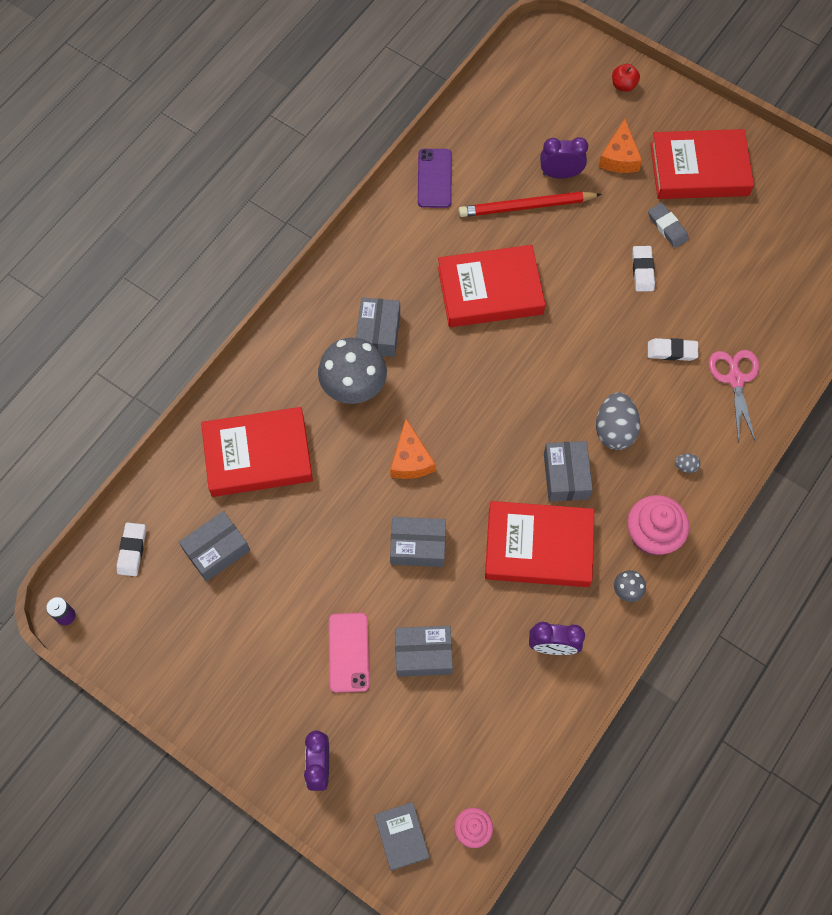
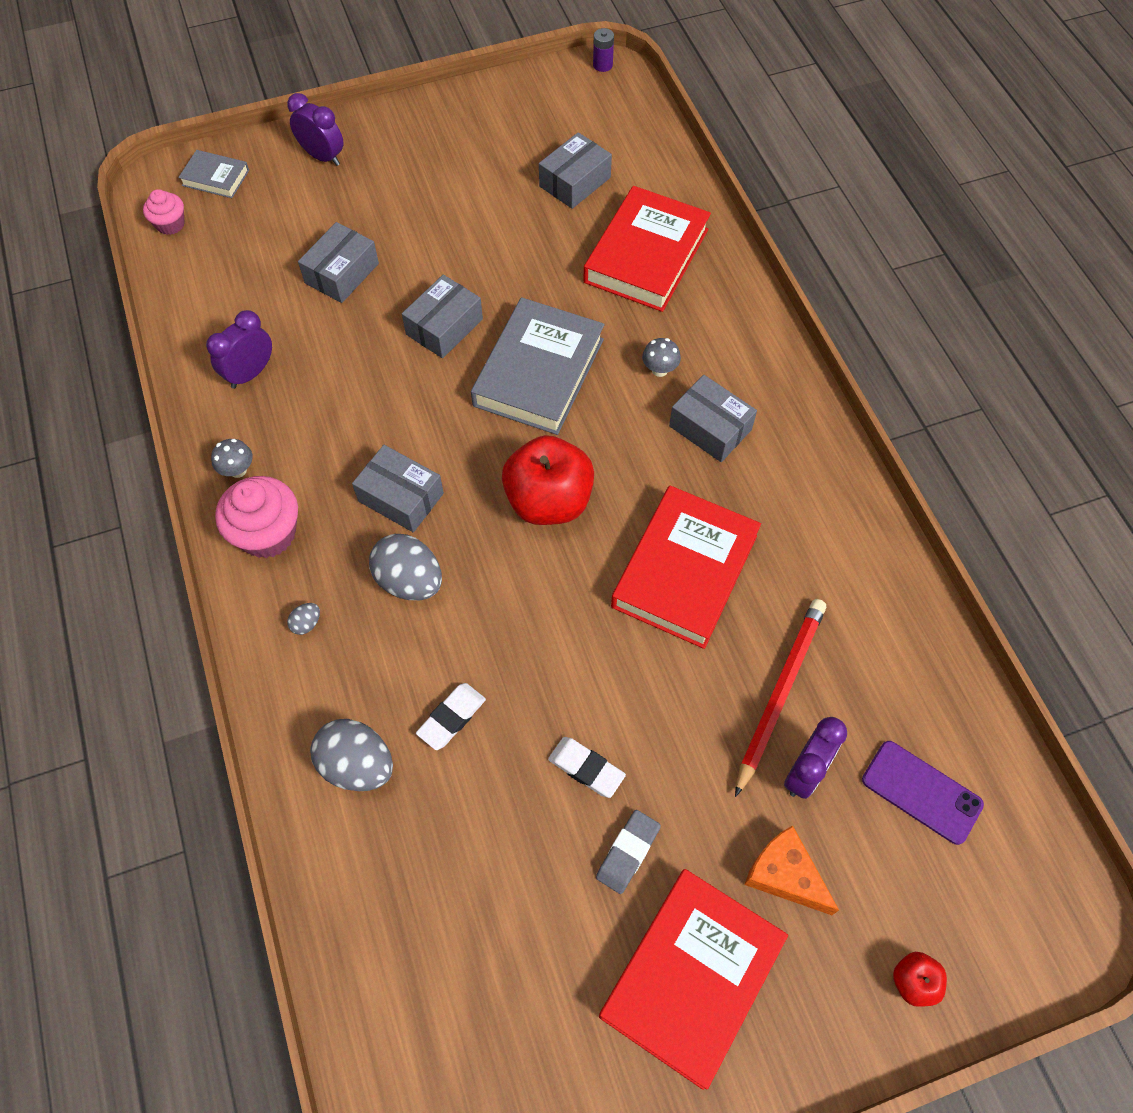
camera: 125 degrees right, 5 degrees down
white eraser [117,523,146,576] -> none
grey box [179,511,250,582] -> grey box turned 45 degrees clockwise [539,132,612,209]
grey mushroom [318,338,387,404] -> grey mushroom [642,338,681,377], size x0.45
pink phone [329,613,369,693] -> none
orange cheese [390,419,436,479] -> grey book [471,297,604,435]
purple phone [418,149,452,208] -> purple phone moved to [862,741,984,845]
red book [485,501,594,587] -> none
grey eraser [648,203,689,248] -> grey eraser turned 60 degrees counterclockwise [596,810,661,894]
pink scissors [709,350,759,442] -> grey egg [310,719,393,791]
none -> red apple [502,435,594,525]

